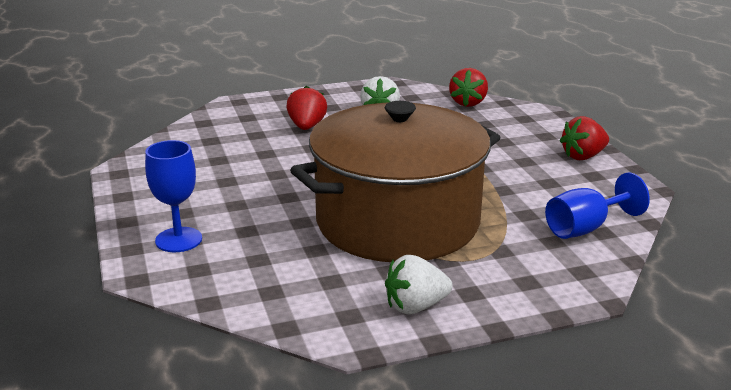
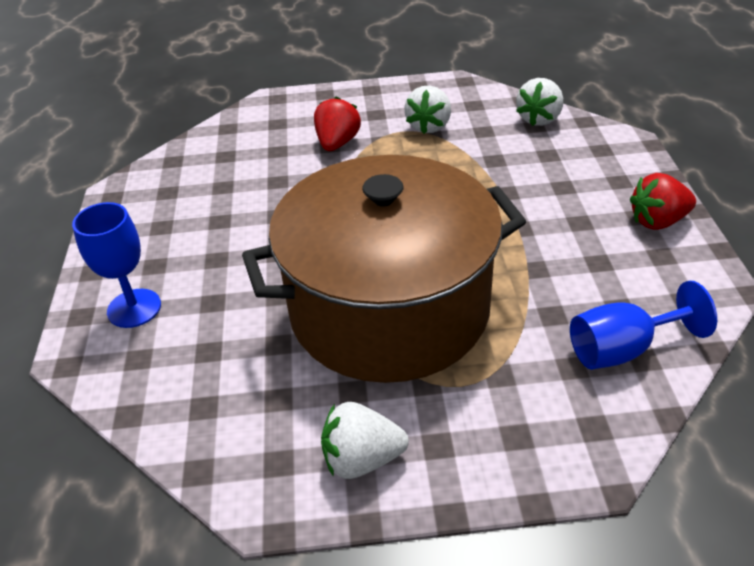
camera: 15 degrees right, 15 degrees up
red strawberry [449,68,488,107] -> white strawberry [516,78,563,126]

